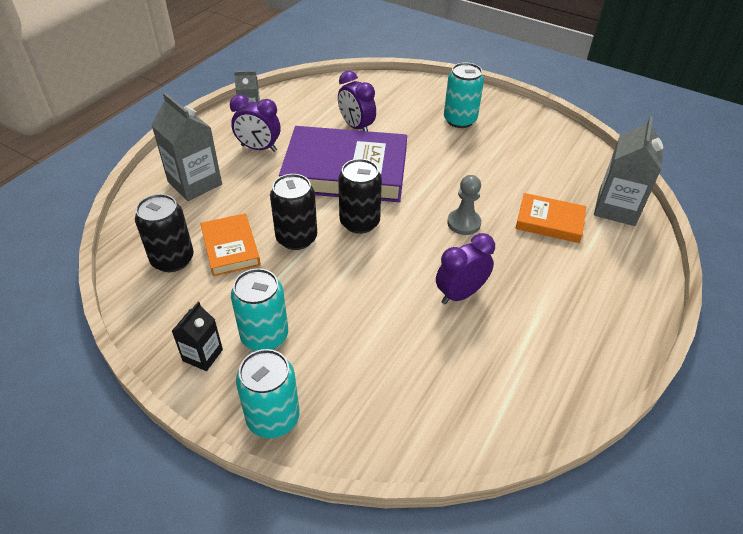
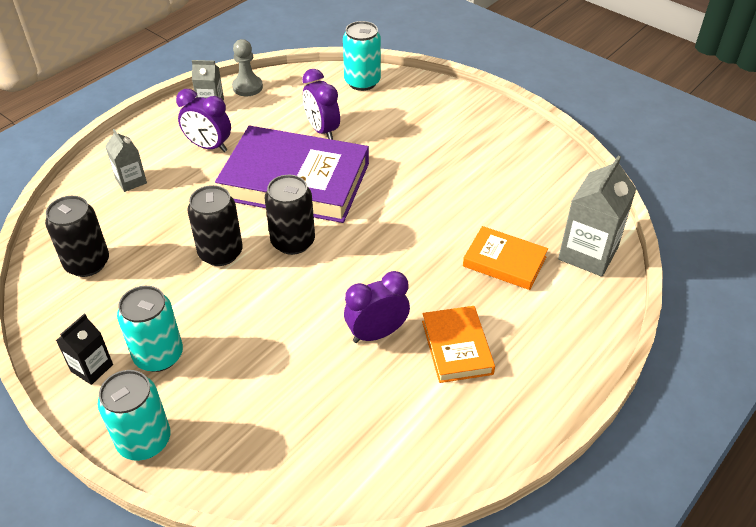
camera: 10 degrees right, 0 degrees up
grey carton [151,93,222,201] -> grey carton [105,129,147,192], size x0.57
orange book [200,213,261,277] -> orange book moved to [422,306,495,383]
turquoise can [444,62,484,128] -> turquoise can moved to [343,21,381,91]
grey pawn [447,175,481,235] -> grey pawn moved to [232,39,263,96]

